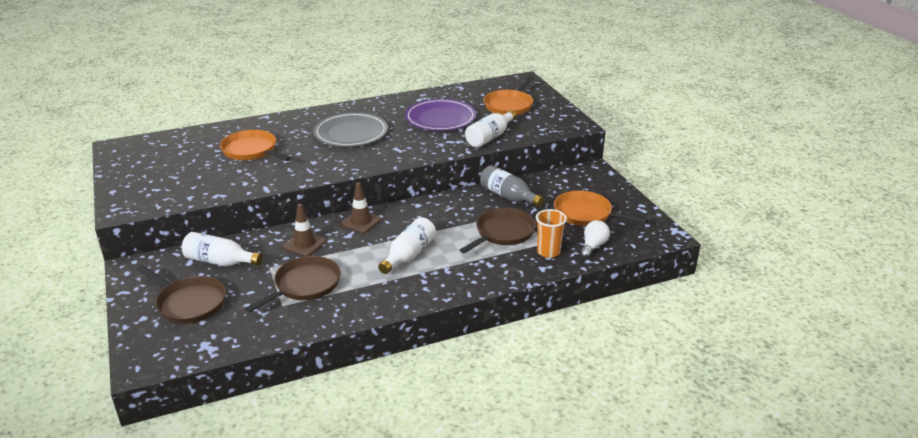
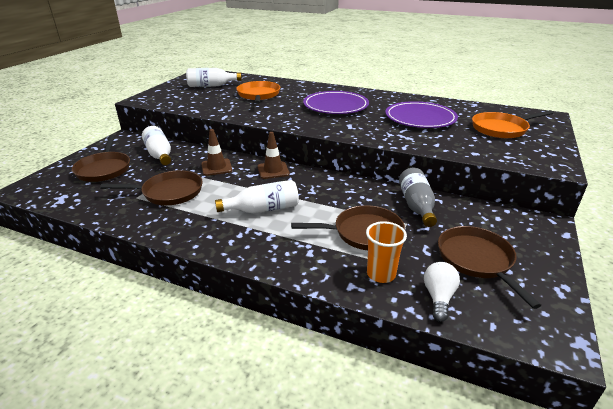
camera: 45 degrees right, 0 degrees up
grey plate [313,112,388,147] -> purple plate [303,91,369,114]
white bottle [465,110,517,148] -> white bottle moved to [186,68,242,87]
orange pan [554,191,648,226] -> brown pan [438,226,542,309]
white light bulb [580,220,610,259] -> white light bulb turned 60 degrees counterclockwise [424,262,460,322]

